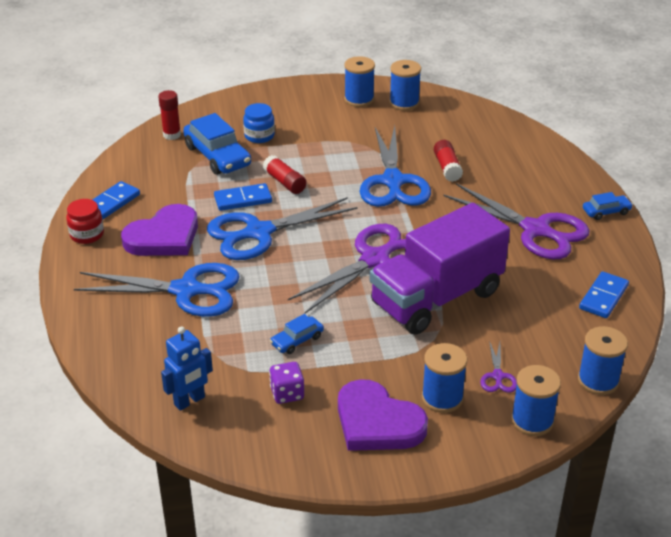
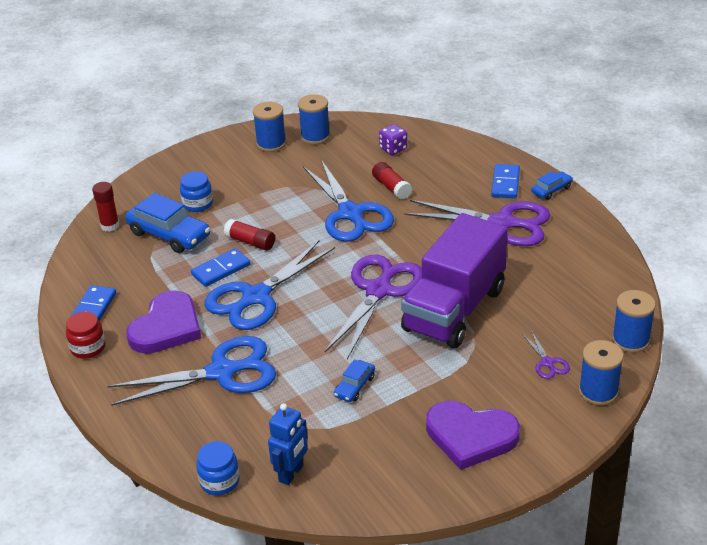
camera: 20 degrees left, 0 degrees up
purple dice [269,362,304,404] -> purple dice moved to [379,124,407,155]
blue spool [422,343,467,413] -> none
blue domino [579,271,629,318] -> blue domino moved to [491,164,520,198]
none -> blue jar [196,441,240,495]

